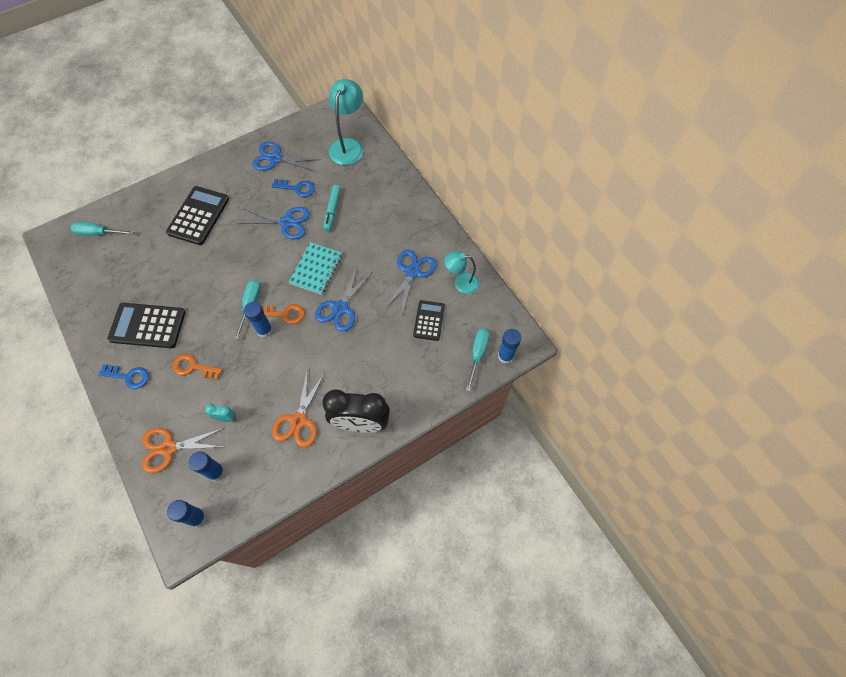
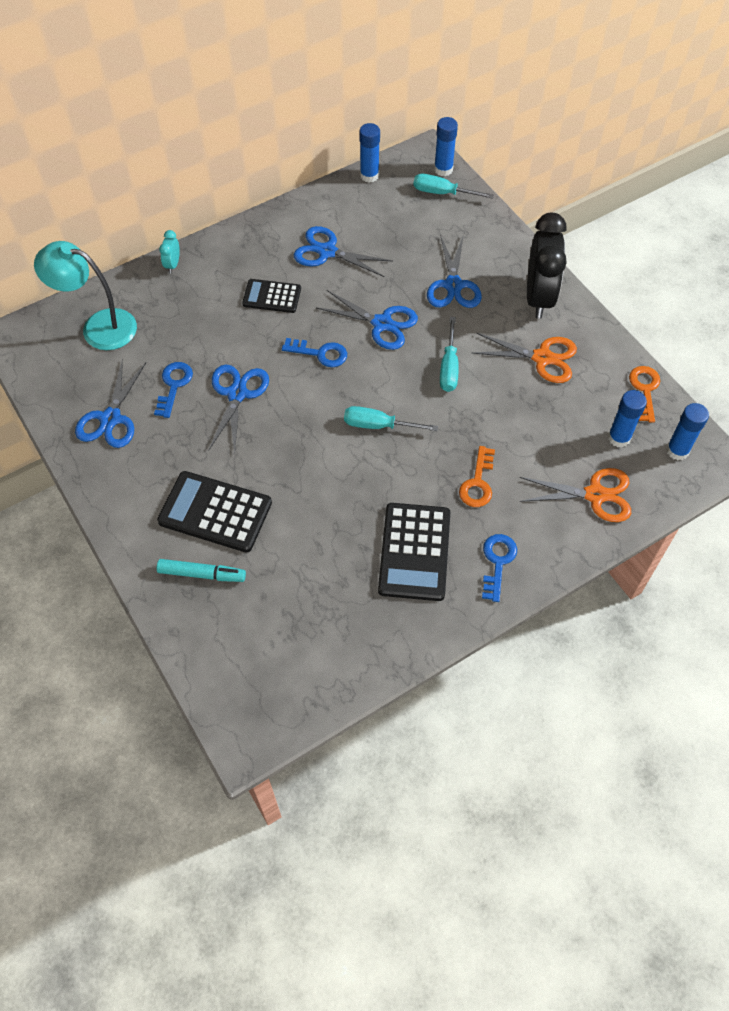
camera: 90 degrees left, 5 degrees down
turquoise screwdriver [71,222,134,236] -> turquoise screwdriver moved to [440,317,459,392]
orange scissors [142,428,224,473] -> orange scissors turned 75 degrees counterclockwise [519,468,631,522]
turquoise clock [205,404,236,422] -> turquoise clock moved to [159,230,180,273]
blue glue stick [244,302,273,338] -> blue glue stick moved to [359,123,380,183]
orange key [261,304,305,324] -> orange key moved to [629,366,660,422]
turquoise notebook [289,242,342,295] -> blue key [282,338,347,367]
turquoise marker [323,185,341,231] -> turquoise marker moved to [157,559,246,582]
black calculator [413,300,445,341] -> black calculator moved to [242,279,301,313]
turquoise lamp [444,251,479,294] -> none
none -> blue scissors [427,234,482,308]

